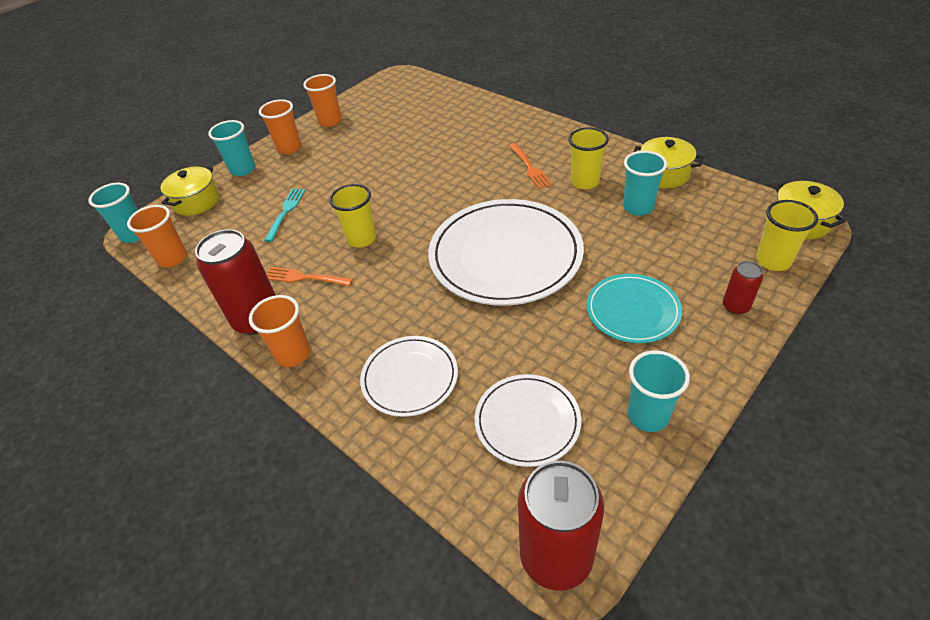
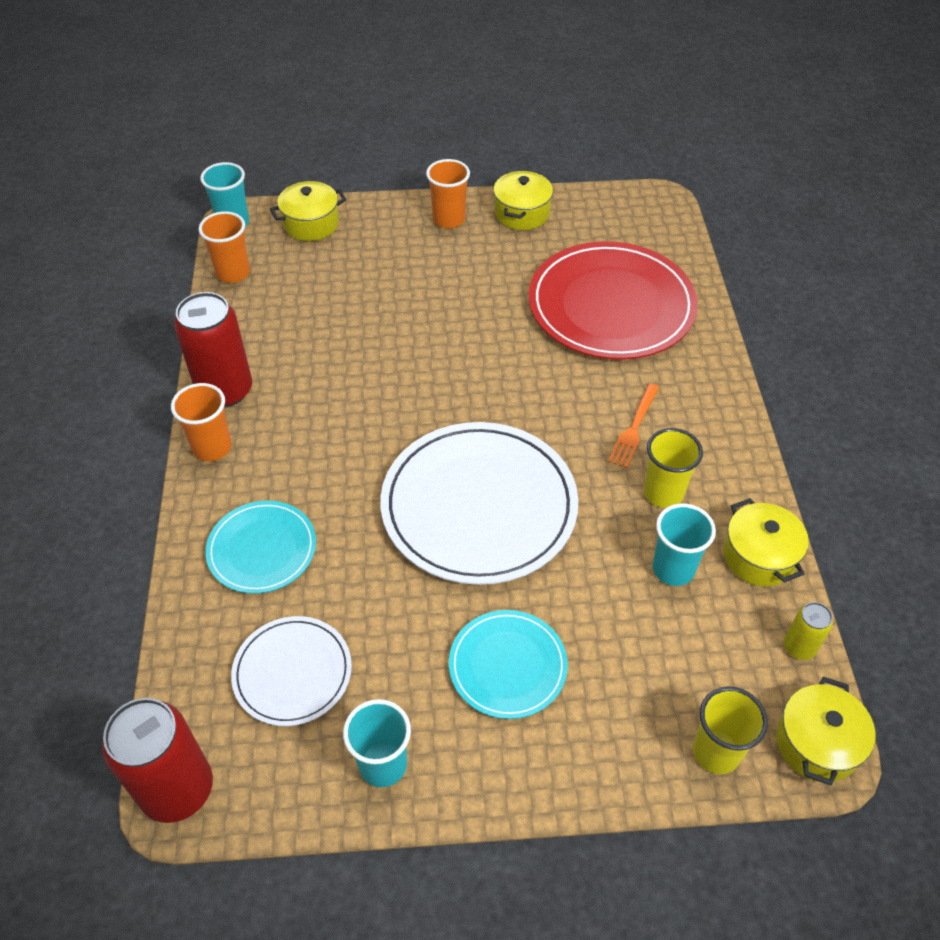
camera: 40 degrees right, 5 degrees up
turquoise cup [208,120,255,176] -> none
turquoise fork [264,189,305,242] -> none
orange fork [266,267,353,286] -> none
orange cup [303,74,342,127] -> yellow pot [493,170,553,230]
yellow cup [329,184,376,248] -> none
white plate [360,336,458,417] -> turquoise plate [205,501,316,594]
red can [723,261,763,315] -> none
none -> red plate [529,241,698,360]
none -> yellow can [784,602,833,660]

